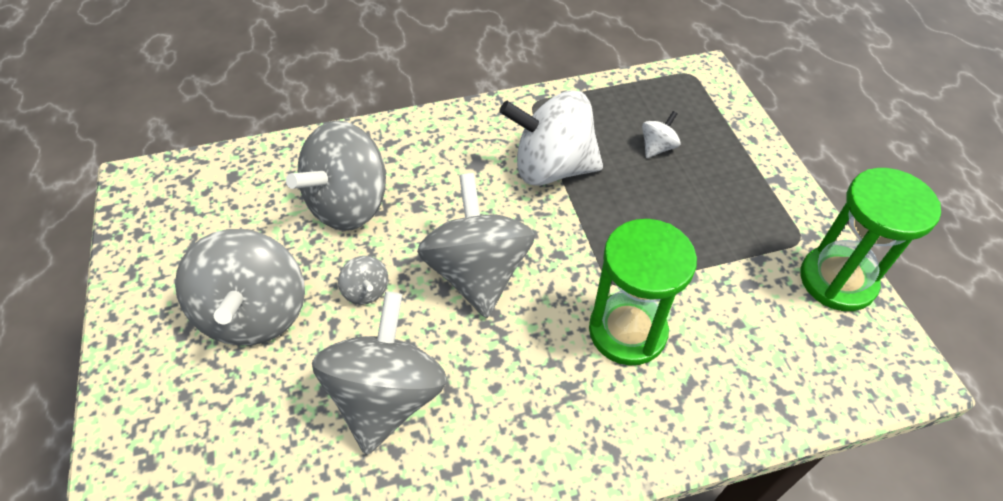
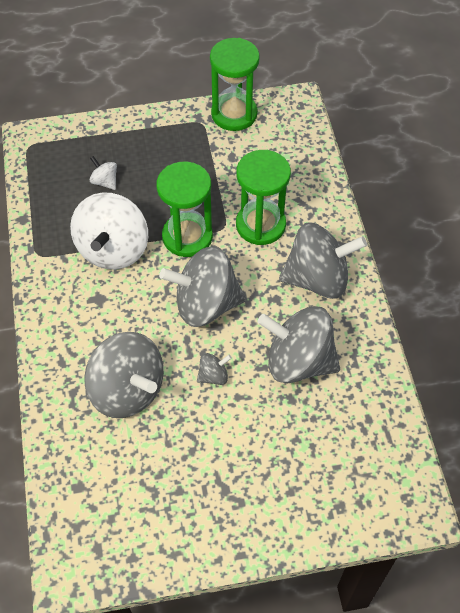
camera: 85 degrees left, 5 degrees up
grey spinning top [175,229,305,346] -> grey spinning top moved to [279,223,367,299]
none -> green hourglass [156,162,213,257]

